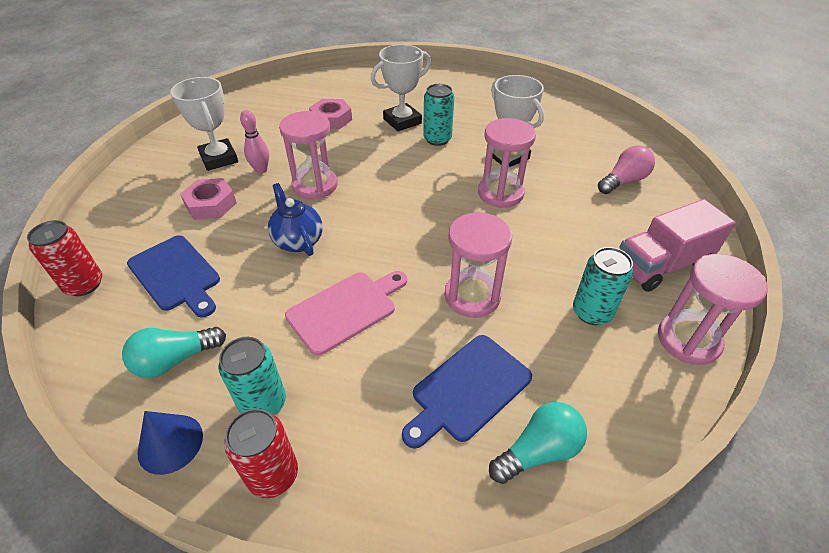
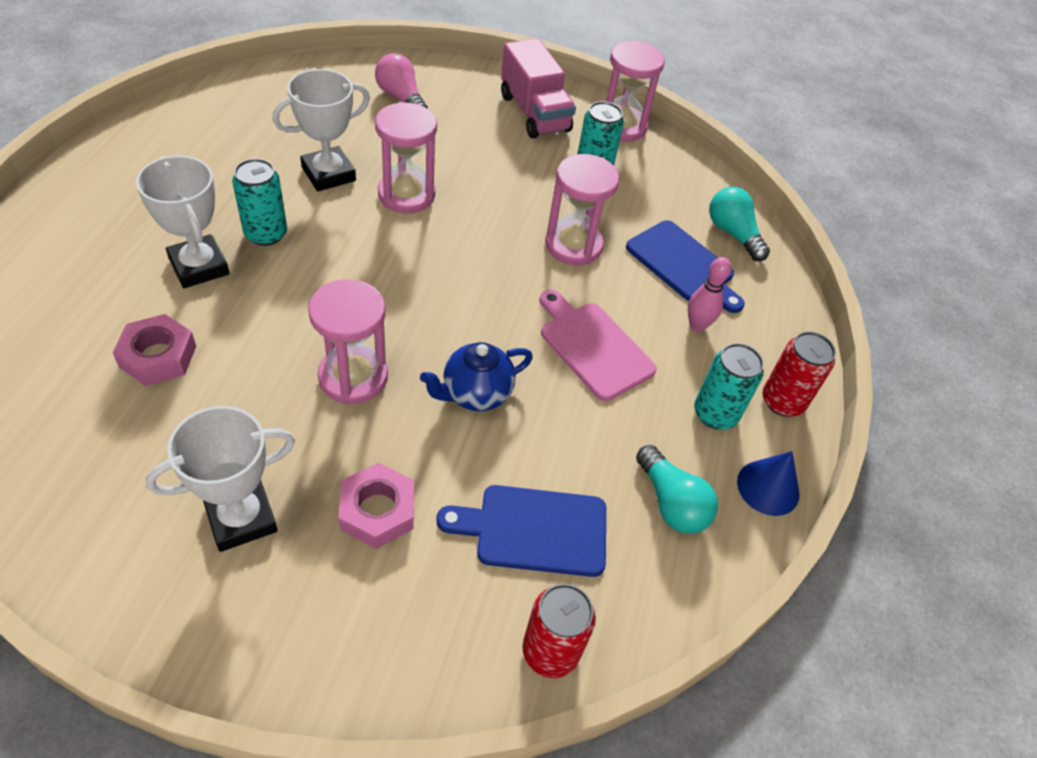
camera: 95 degrees left, 5 degrees up
blue cutting board [127,235,220,318] -> blue cutting board turned 135 degrees counterclockwise [436,485,606,577]
pink bowling pin [240,110,269,174] -> pink bowling pin moved to [688,257,731,332]

